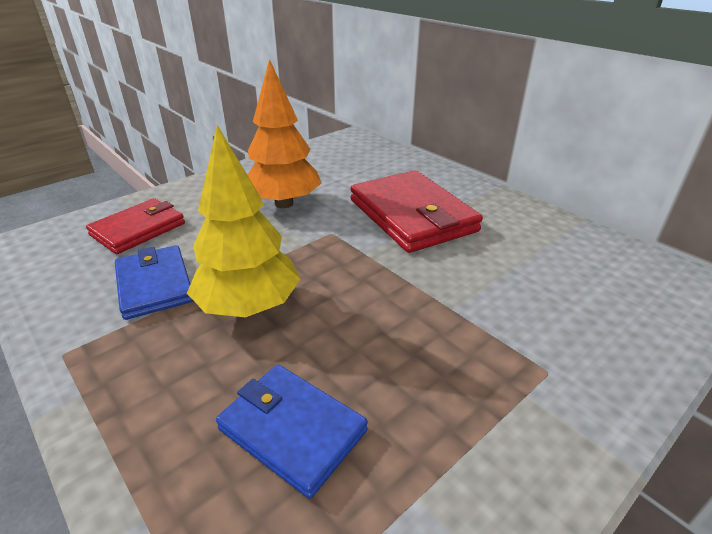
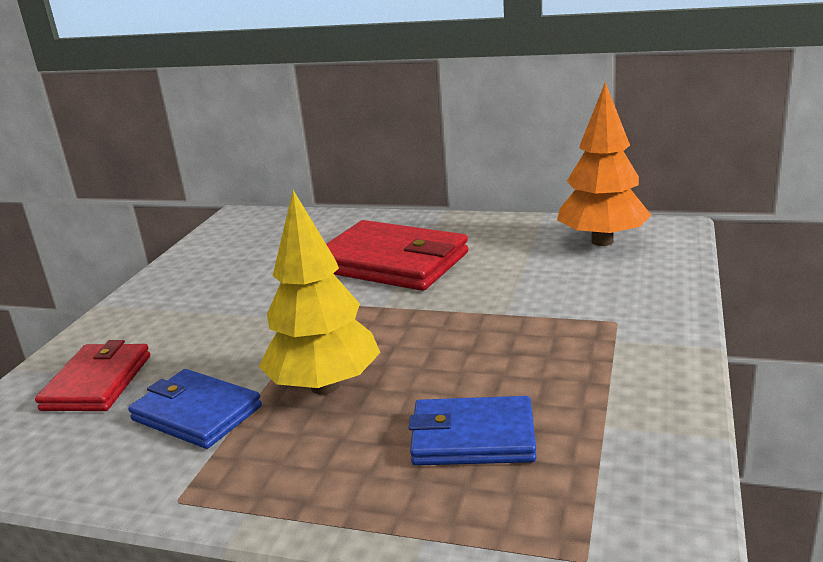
camera: 30 degrees left, 10 degrees down
orange tree [248,59,322,208] -> orange tree moved to [557,82,651,246]

